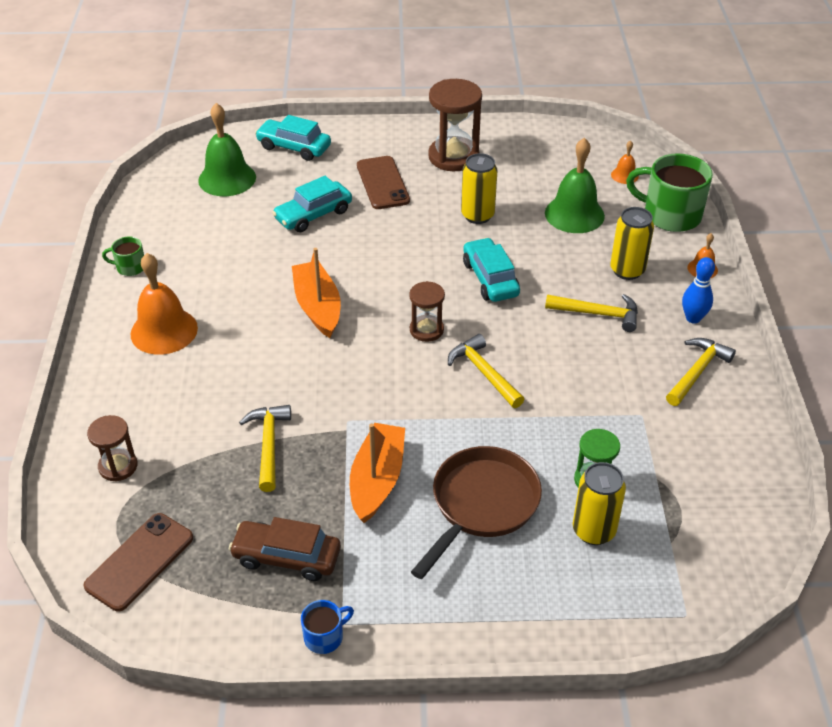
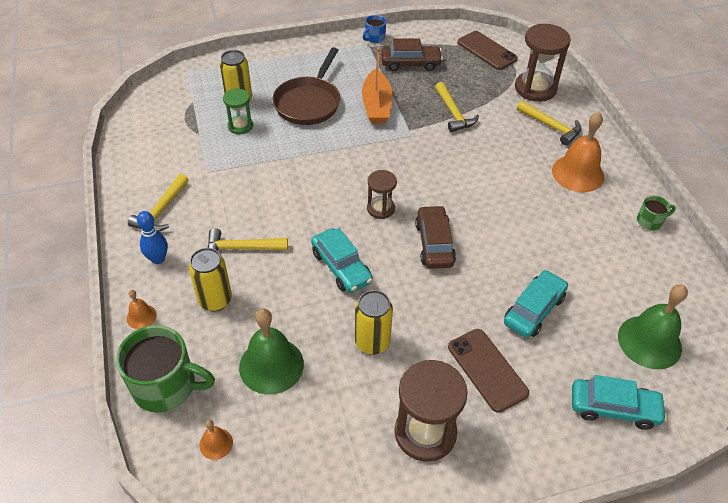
camera: 165 degrees right, 5 degrees up
brown phone [84,513,193,611] -> brown phone turned 60 degrees counterclockwise [457,31,518,70]
brown hourglass [87,415,138,481] -> brown hourglass [515,24,571,102], size x1.75
orange boat [292,248,341,338] -> none
yellow hammer [448,334,524,408] -> yellow hammer moved to [517,101,582,145]
none -> brown car [415,205,456,269]

